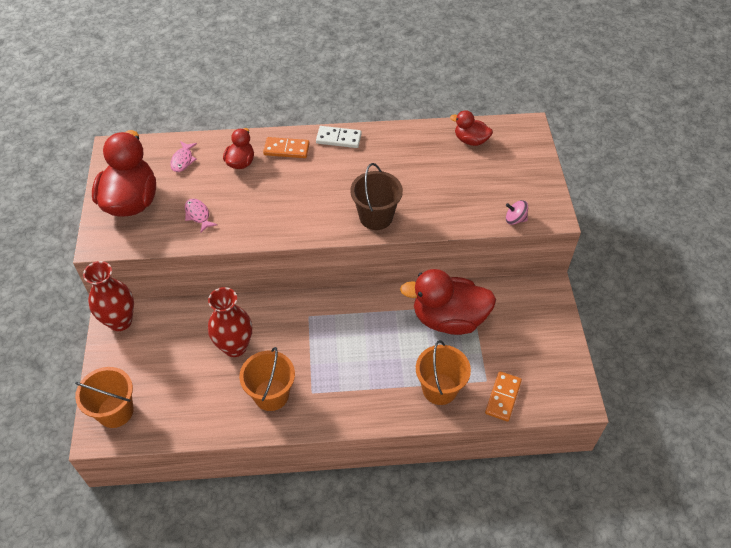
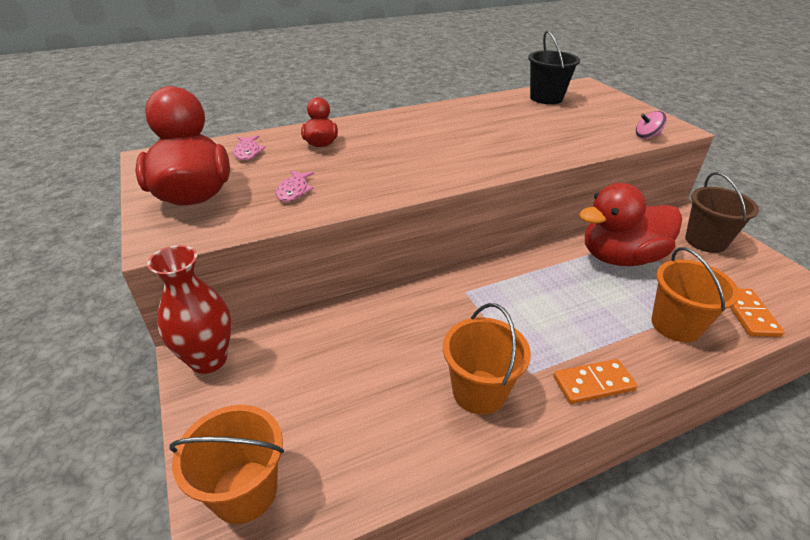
camera: 20 degrees left, 15 degrees down
pink fish [185,199,218,233] -> pink fish turned 120 degrees counterclockwise [276,170,314,202]
red vase [208,287,252,357] -> none
orange domino [263,137,310,158] -> orange domino moved to [554,359,638,404]
white domino [316,126,362,148] -> none
brown bucket [350,163,403,230] -> brown bucket moved to [685,172,759,253]
red duck [450,110,493,146] -> black bucket [528,30,580,104]

